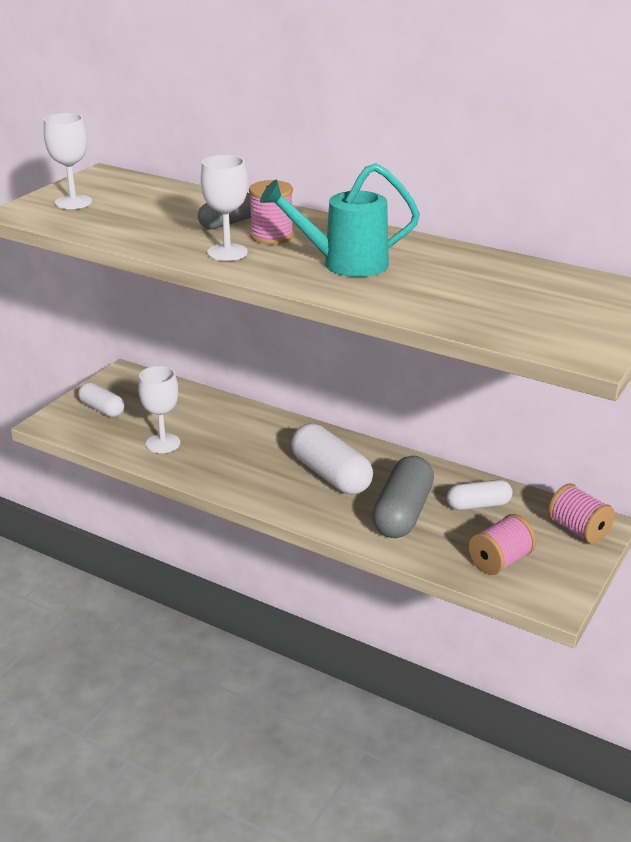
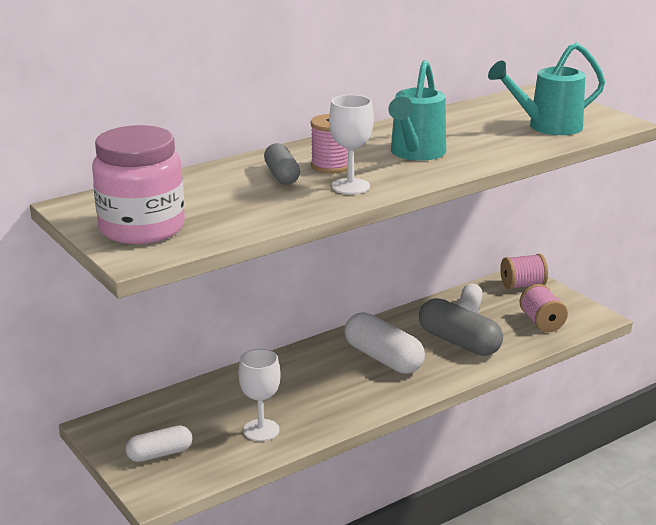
camera: 65 degrees left, 5 degrees down
white goblet [44,113,92,209] -> pink jar [92,125,185,244]
white capsule [291,423,373,494] -> white capsule turned 60 degrees clockwise [345,312,425,374]
none -> turquoise watering can [488,42,605,135]

